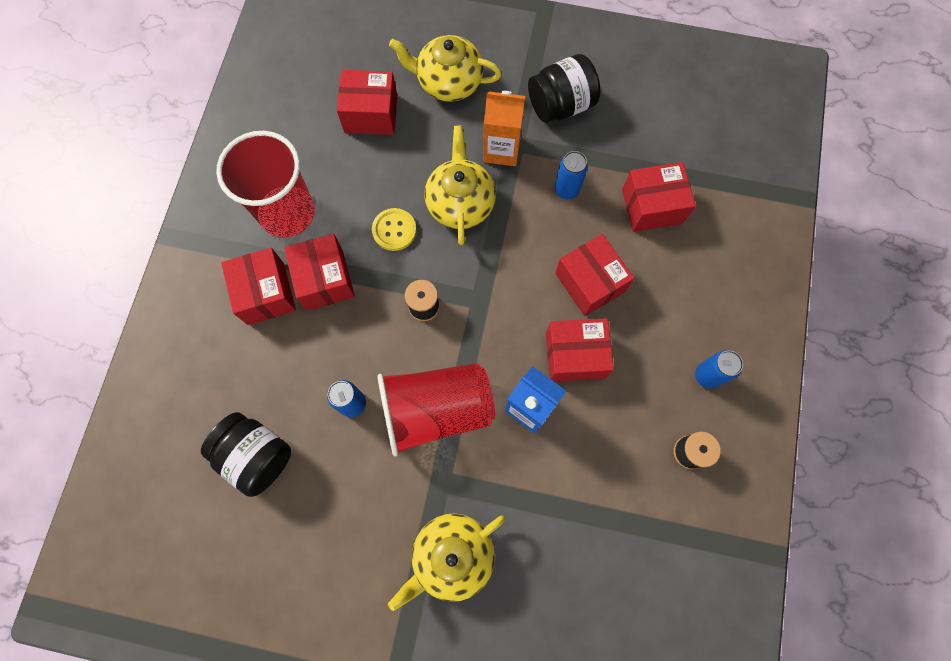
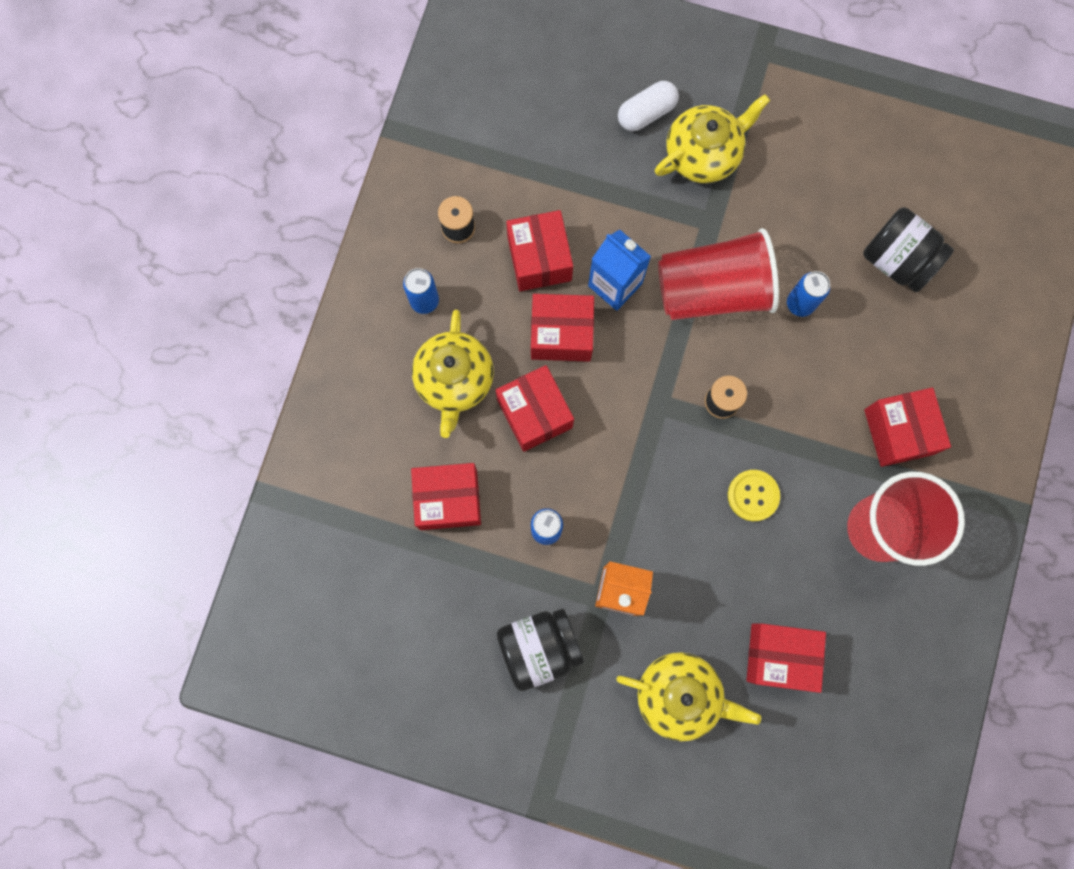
camera: 175 degrees left, 5 degrees up
red box [284,234,355,311] -> red box moved to [506,210,573,291]
yellow teapot [424,126,496,245] -> yellow teapot moved to [412,310,494,438]
none -> white capsule [618,81,679,131]

